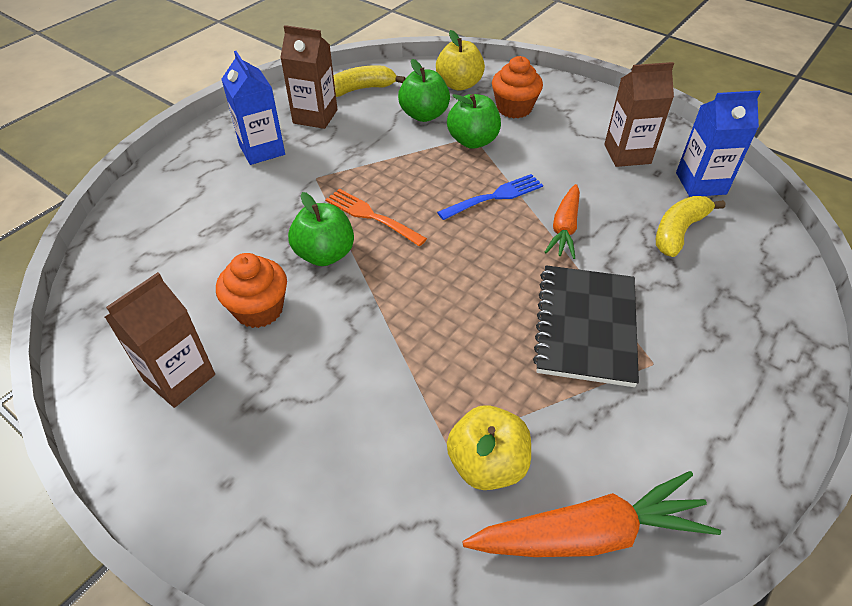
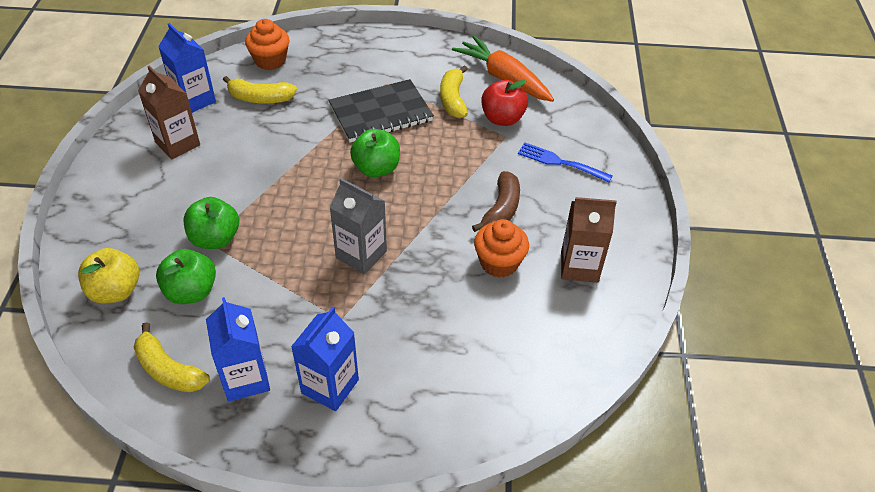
camera: 125 degrees left, 0 degrees up
brown carton [280,25,337,129] -> blue carton [206,297,270,401]
green apple [288,192,354,266] -> green apple moved to [350,129,400,177]
orange fork [325,189,427,246] -> grey carton [329,178,387,274]
blue fork [437,174,543,220] -> blue fork moved to [518,143,613,182]
yellow apple [447,405,531,490] -> red apple [481,79,528,126]
orange cupcake [492,56,543,118] -> orange cupcake moved to [245,19,289,70]
orange carrot [544,184,580,259] -> none
none -> yellow banana [440,65,468,118]
none -> brown banana [472,171,520,232]

